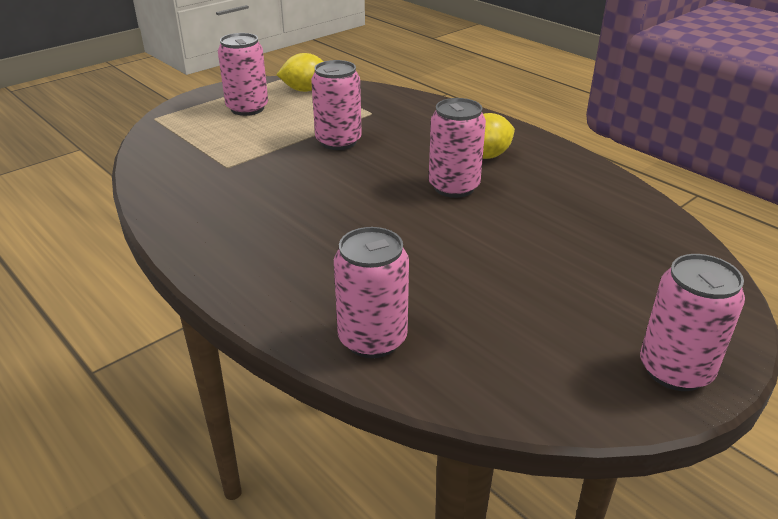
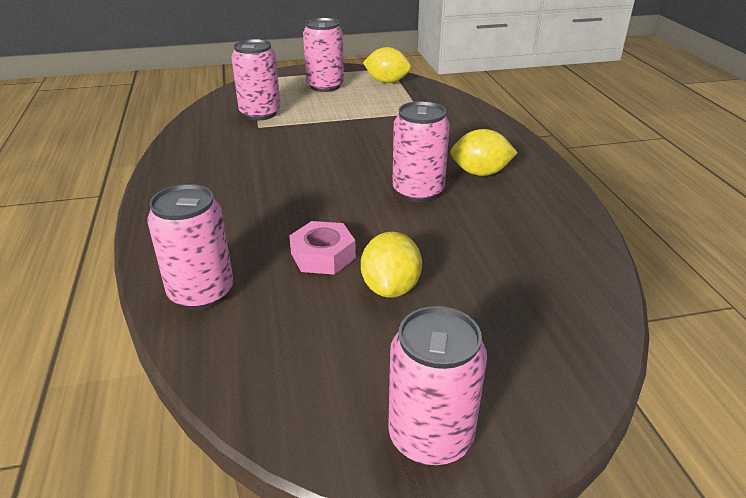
camera: 30 degrees right, 0 degrees up
pink can [311,60,362,150] -> pink can moved to [231,39,280,121]
none -> pink nut [289,221,356,275]
none -> yellow lemon [361,232,422,298]

